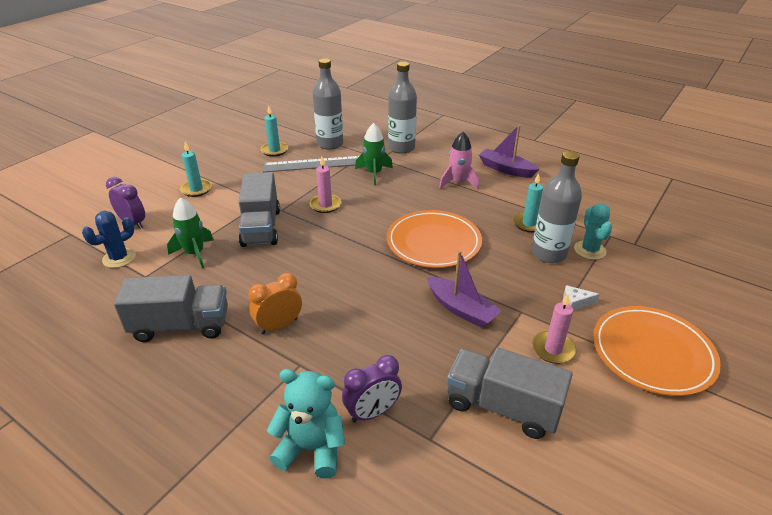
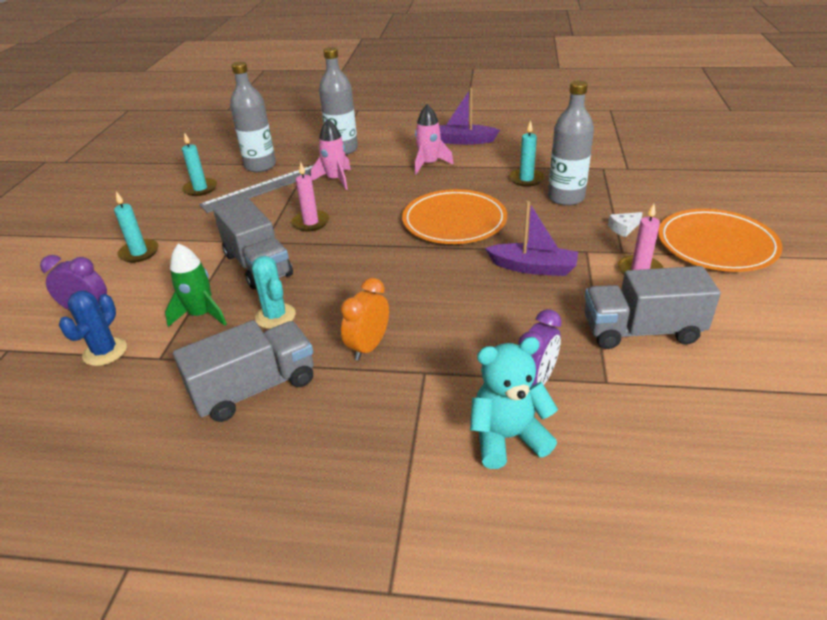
camera: 25 degrees left, 0 degrees up
green rocket [355,123,393,185] -> pink rocket [311,119,351,190]
turquoise cactus [574,203,612,260] -> turquoise cactus moved to [252,256,296,329]

